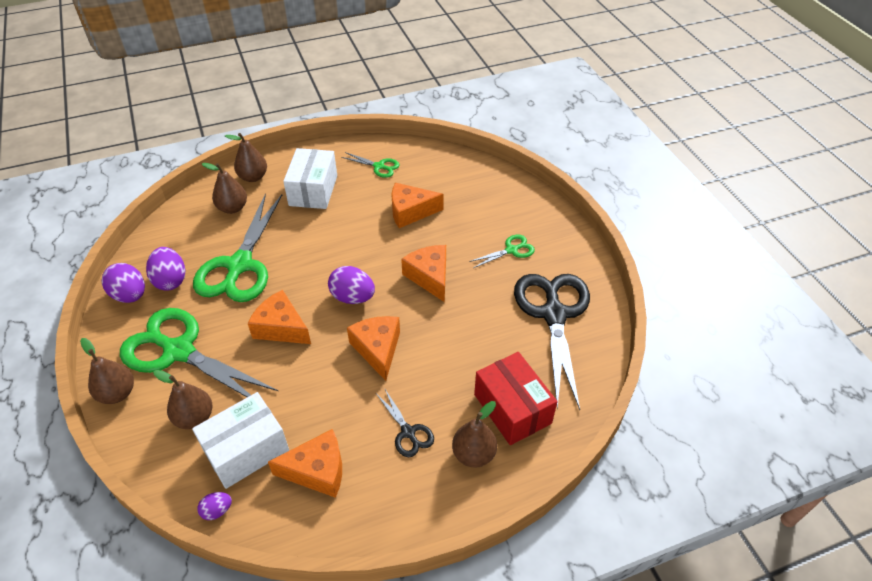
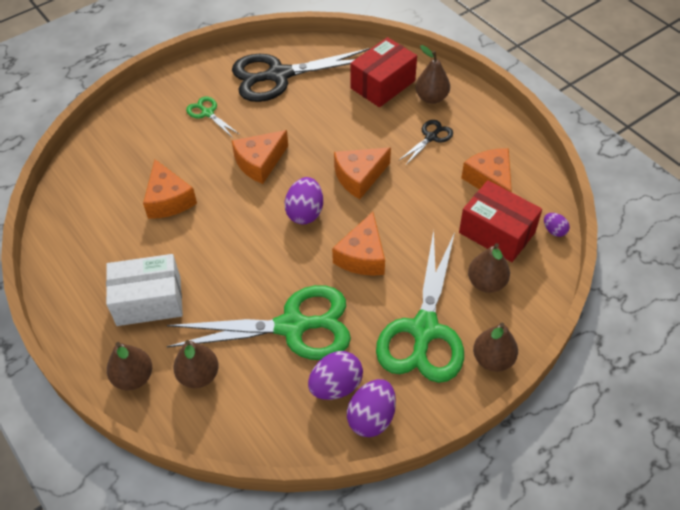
camera: 105 degrees left, 5 degrees up
white box [192,392,289,489] -> red box [459,180,542,262]
green scissors [341,152,400,178] -> none

